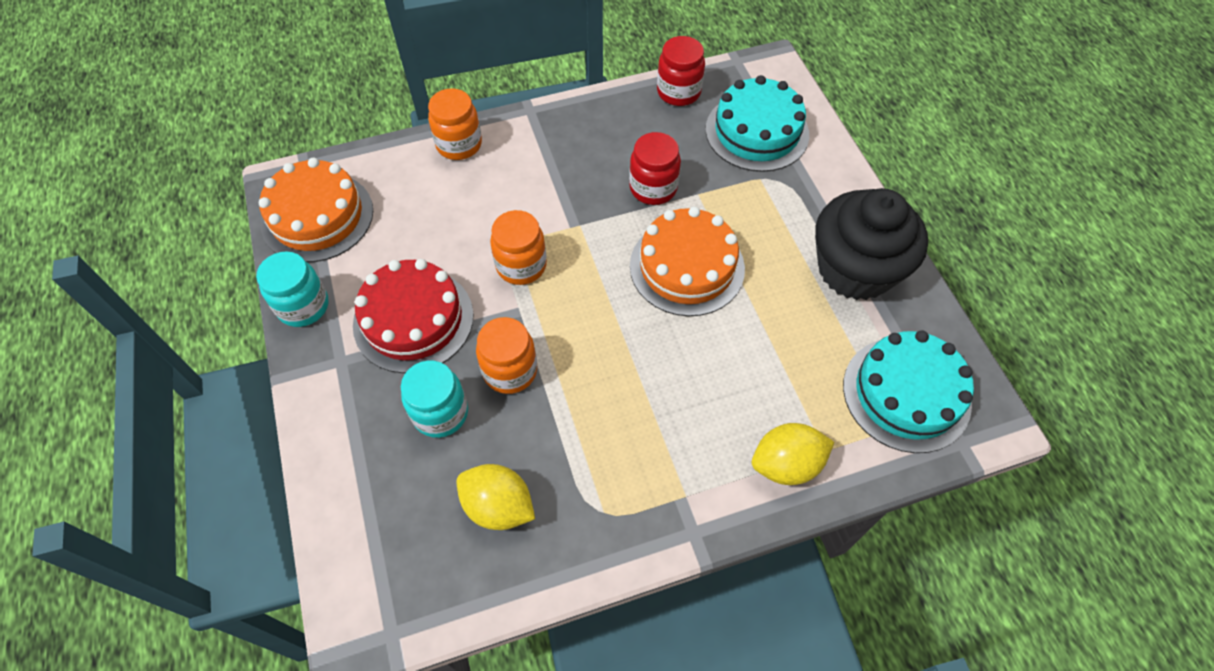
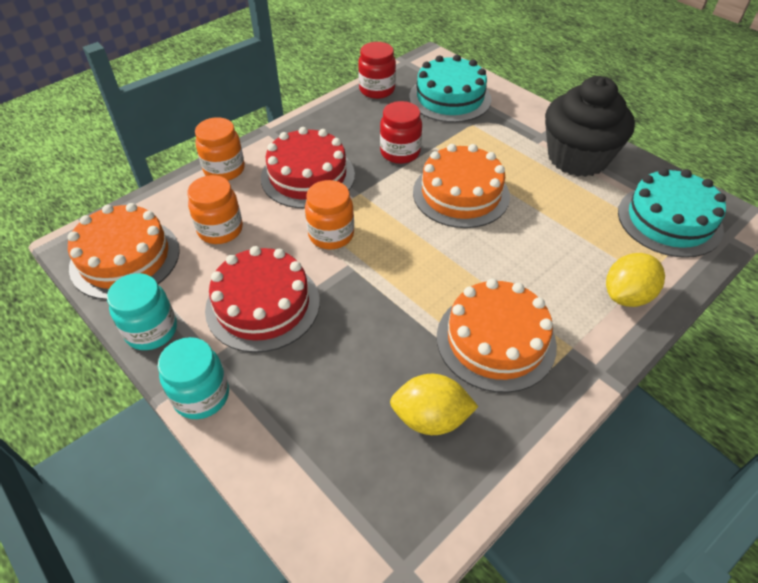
camera: 25 degrees left, 10 degrees down
turquoise jar [401,360,468,438] -> turquoise jar moved to [158,337,229,419]
orange jar [476,317,537,394] -> orange jar moved to [187,175,243,244]
none -> red cake [261,127,355,208]
none -> orange cake [437,279,557,393]

